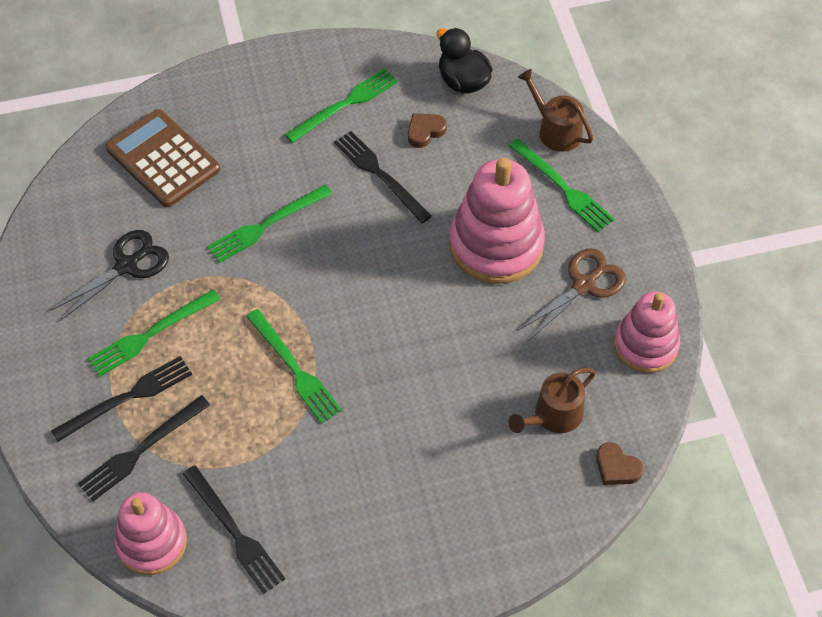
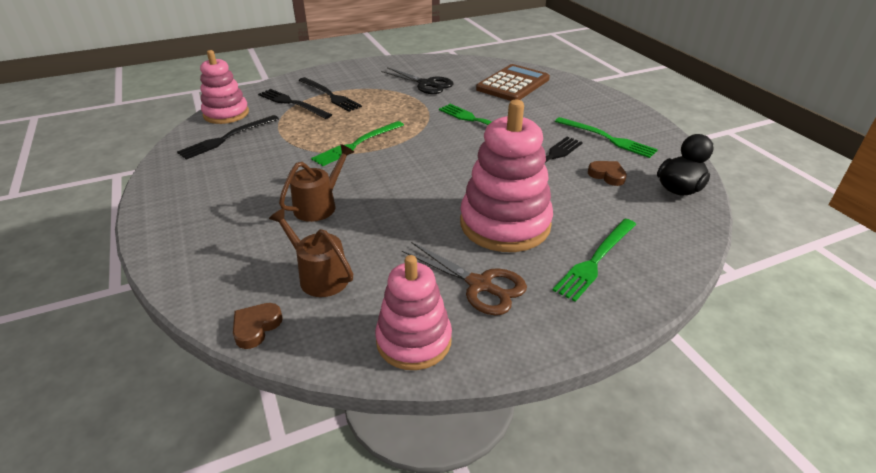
camera: 80 degrees right, 20 degrees down
green fork [87,289,221,377] -> none
brown watering can [518,69,593,152] -> brown watering can moved to [279,144,354,222]

